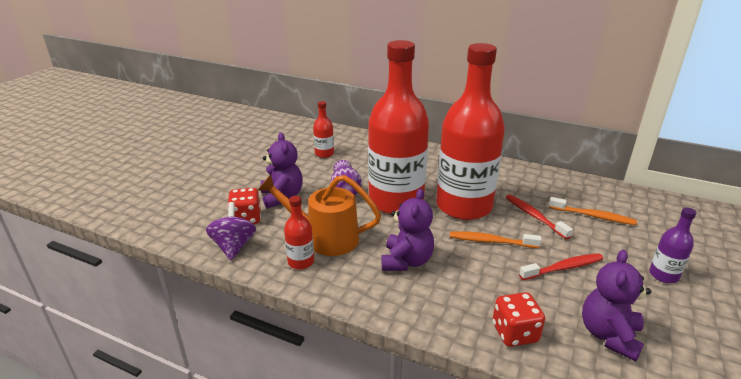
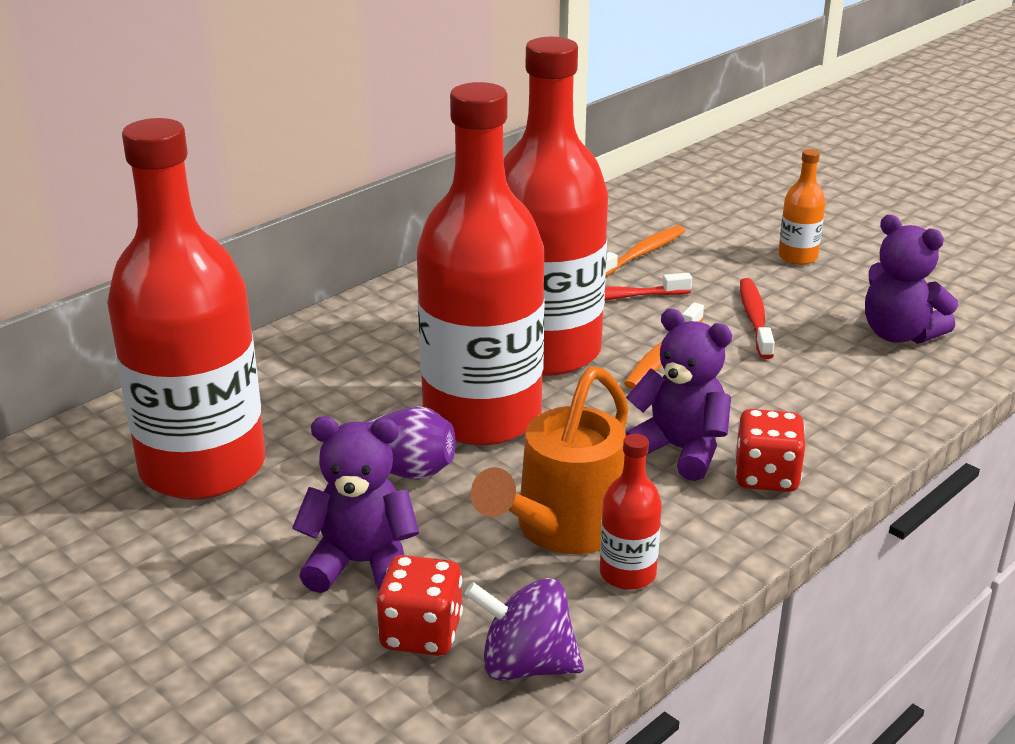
camera: 70 degrees left, 0 degrees up
red bottle [313,101,334,158] -> red bottle [107,118,265,500], size x2.46
red dice [493,292,545,347] -> red dice moved to [735,409,805,492]
purple bottle [649,207,697,283] -> orange bottle [778,149,826,265]

